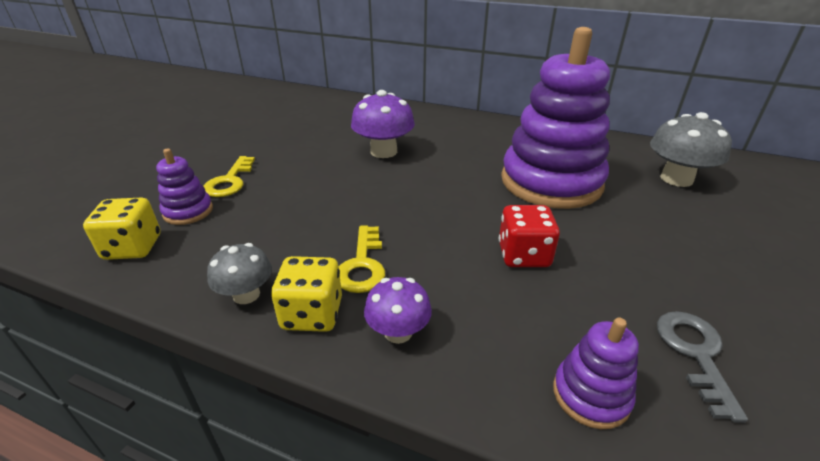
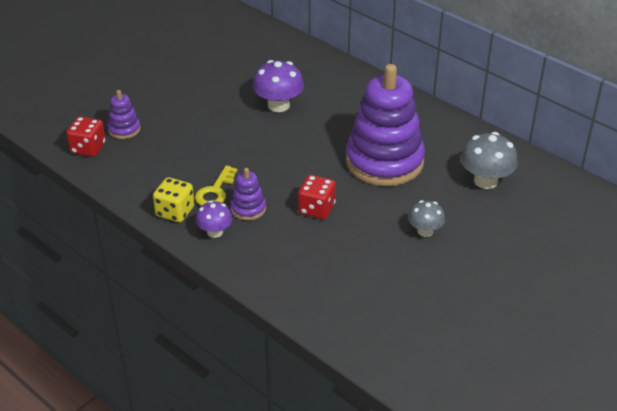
camera: 20 degrees right, 5 degrees up
yellow dice [83,198,161,260] -> red dice [66,117,106,157]
yellow key [203,156,255,197] -> none
grey mushroom [207,243,272,304] -> grey mushroom moved to [408,200,445,237]
purple stacking toy [553,318,639,429] -> purple stacking toy moved to [230,168,266,220]
grey key [657,311,748,423] -> none

